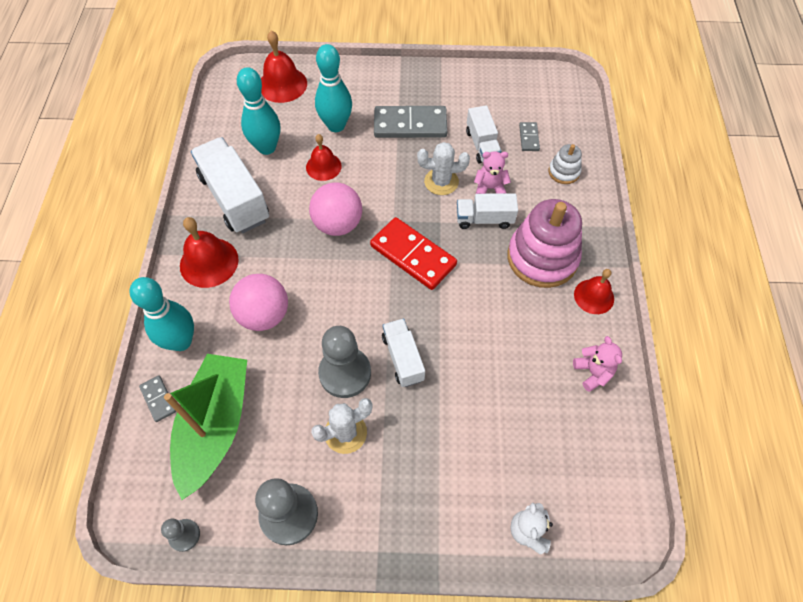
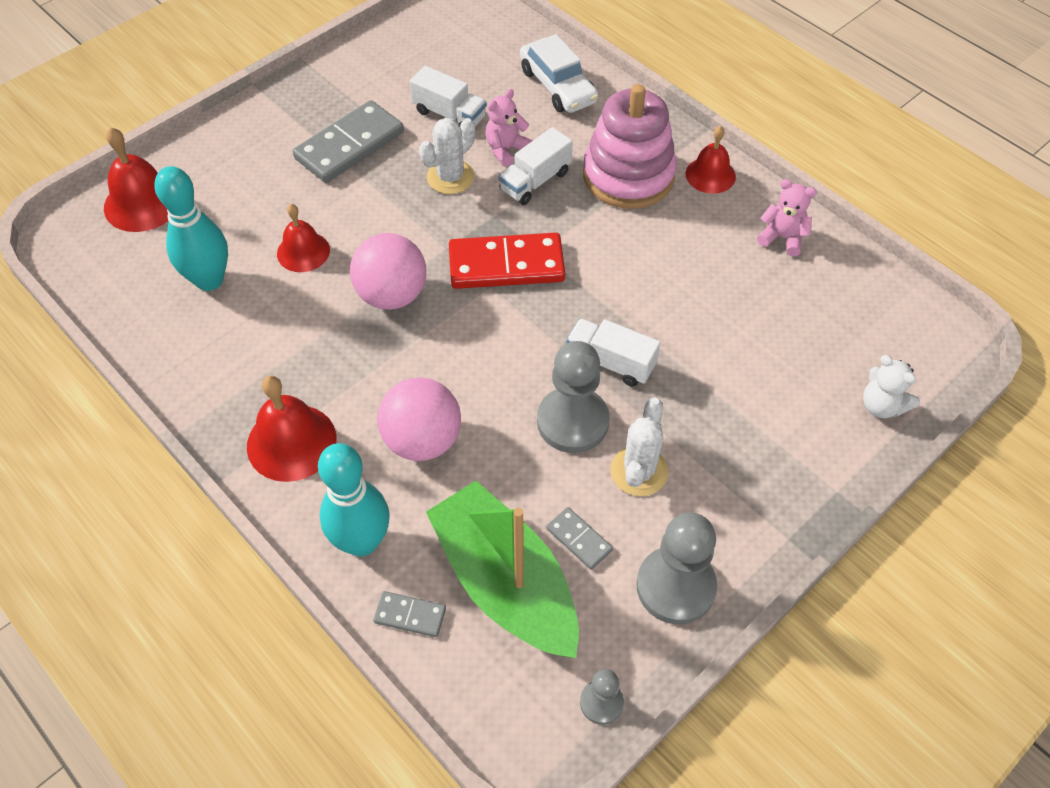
camera: 45 degrees left, 5 degrees down
white truck [191,137,269,233] -> none
turquoise bowling pin [315,44,352,132] -> none
grey domino [519,122,540,151] -> grey domino moved to [546,507,613,570]
white stacking toy [549,144,582,184] -> white car [520,34,598,113]

